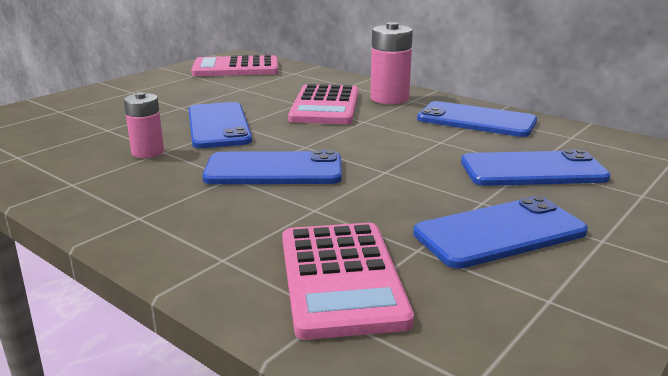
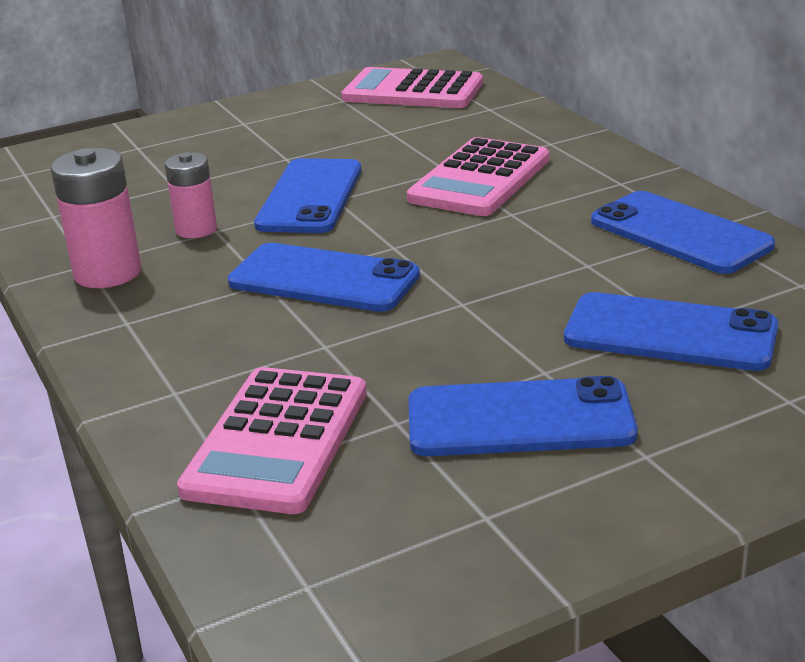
camera: 25 degrees right, 5 degrees up
pink battery [370,22,413,104] -> pink battery moved to [51,148,141,288]

